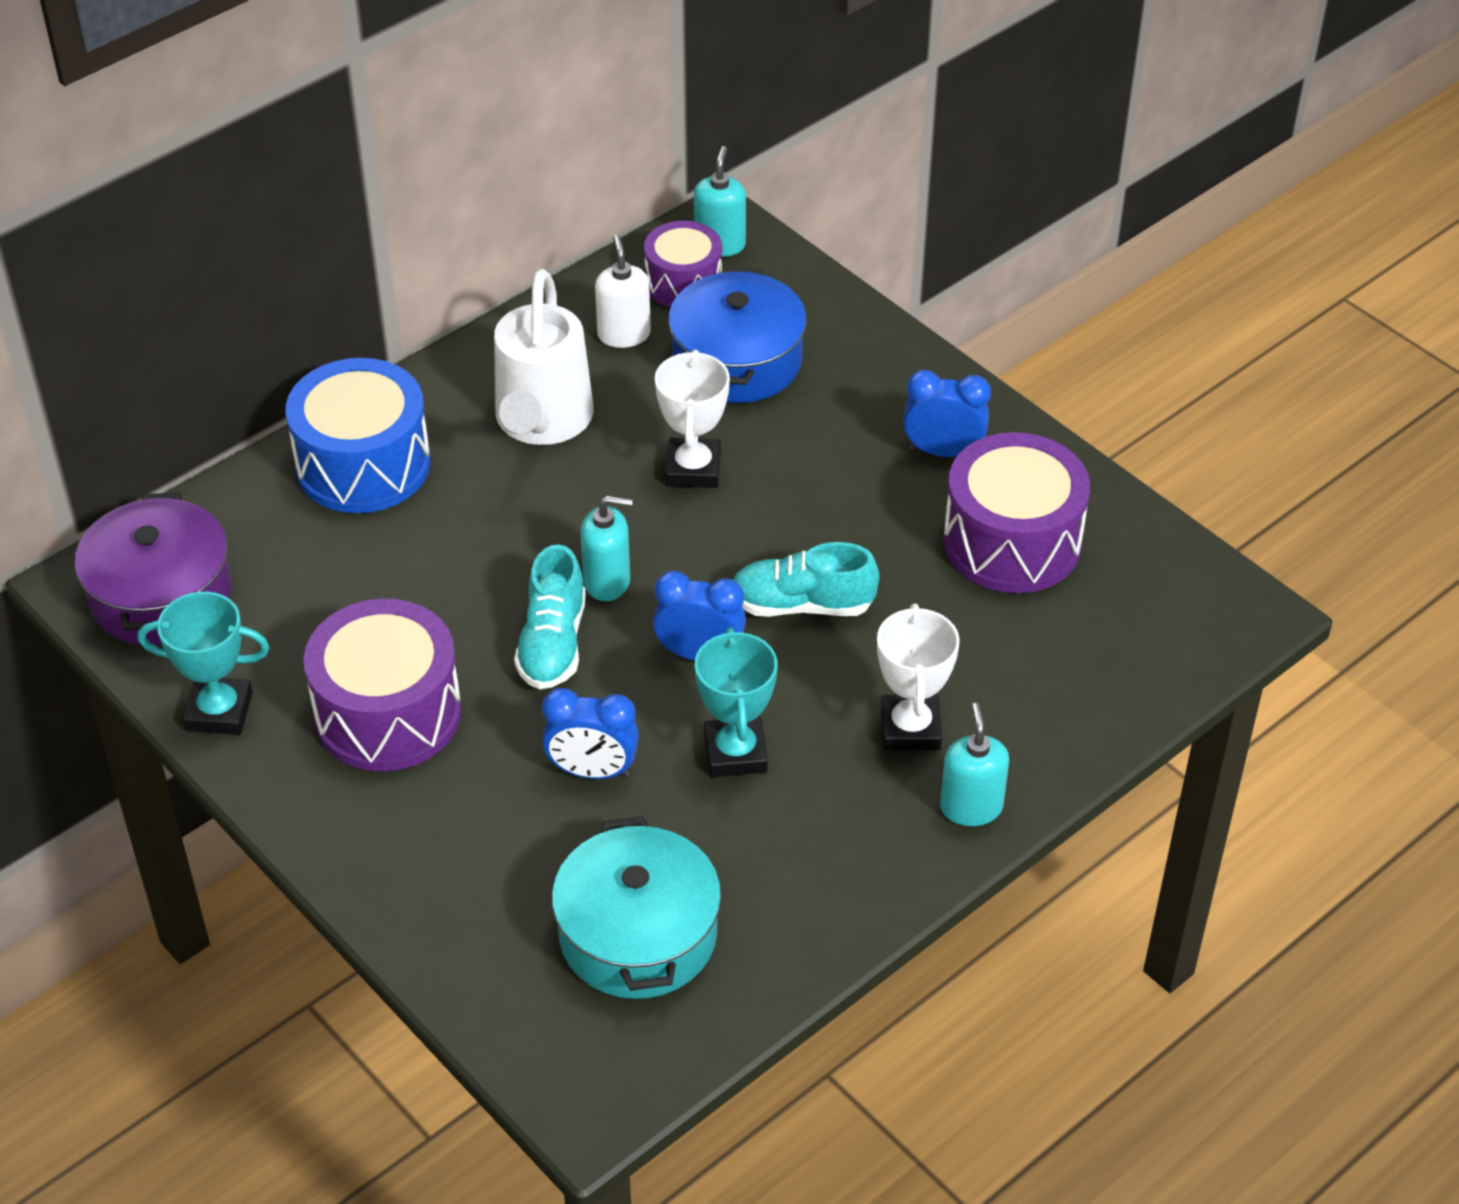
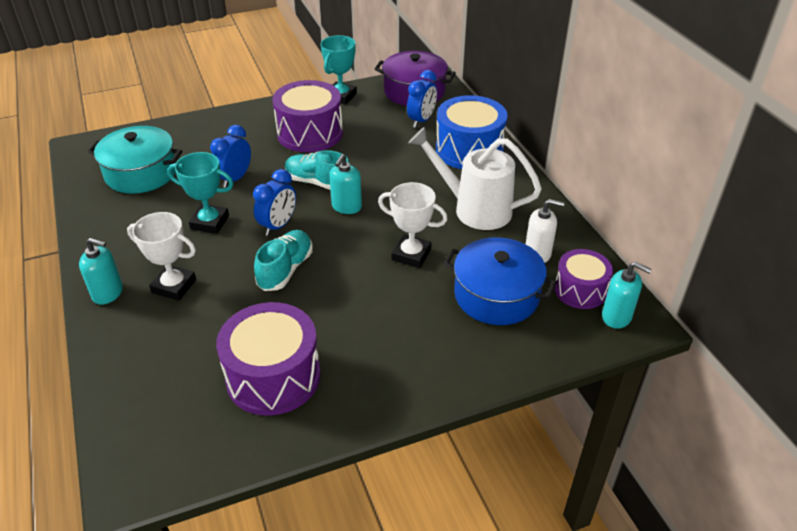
camera: 110 degrees right, 5 degrees down
blue clock [903,370,991,457] -> blue clock moved to [407,70,437,128]

